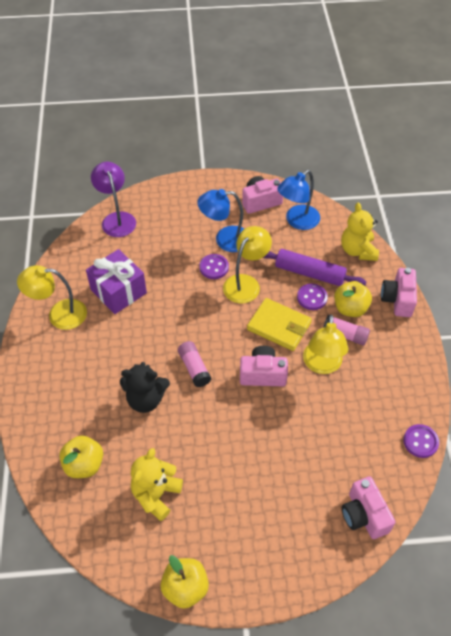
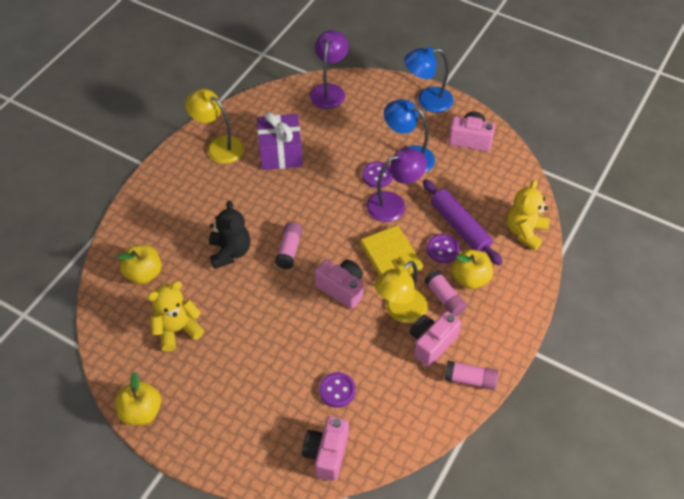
camera: 35 degrees right, 0 degrees up
black teddy bear [120,362,170,413] -> black teddy bear turned 135 degrees counterclockwise [209,201,250,269]
yellow lamp [223,226,272,304] -> purple lamp [366,148,427,222]
blue lamp [277,170,320,230] -> blue lamp moved to [404,47,454,113]
pink camera [381,268,417,317] -> pink camera moved to [410,311,461,367]
purple button [403,424,439,458] -> purple button moved to [319,372,356,408]
none -> pink glue stick [445,361,499,390]

